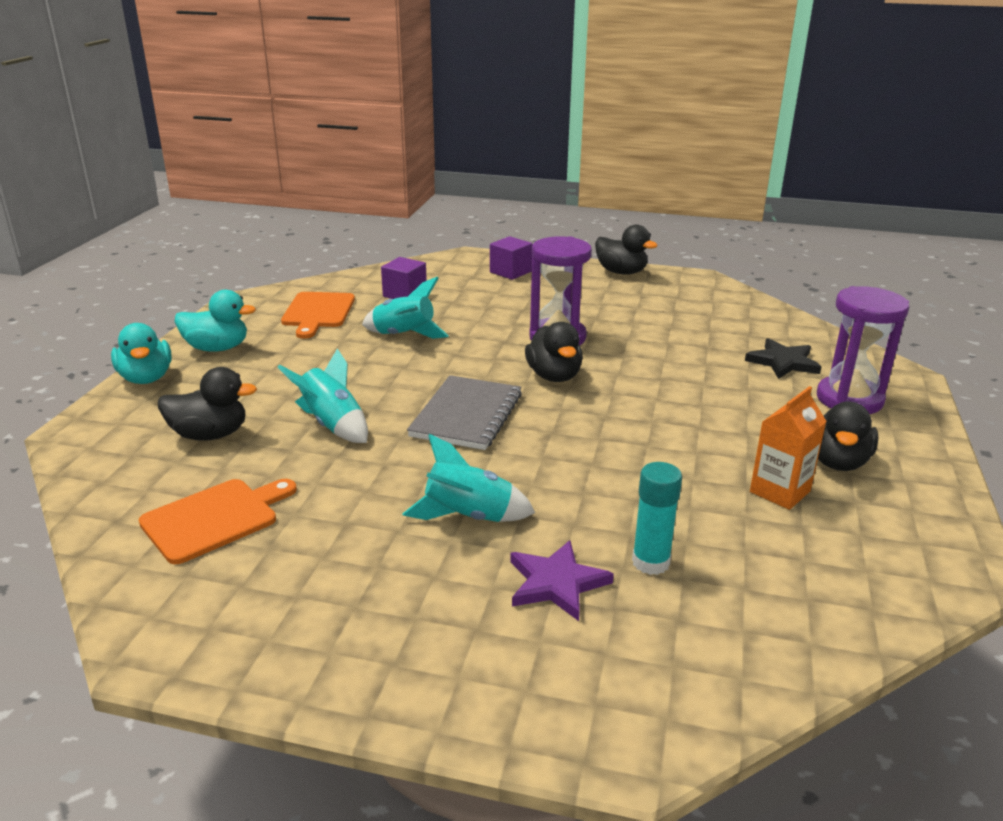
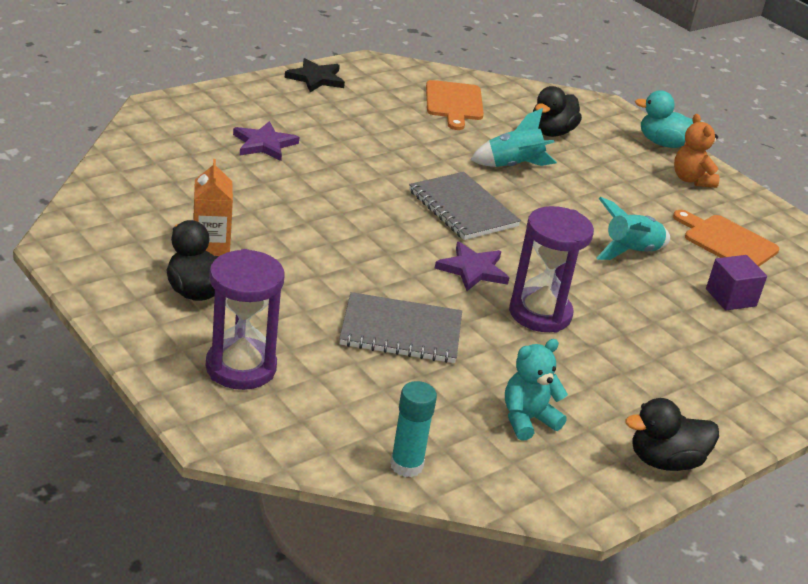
camera: 125 degrees right, 5 degrees up
turquoise duck [175,290,256,352] -> orange teddy bear [674,114,719,188]
turquoise rocket [403,434,535,522] -> none
purple cube [490,236,532,280] -> none
black duck [525,322,583,382] -> purple star [435,242,509,291]
turquoise glue stick [632,462,682,575] -> turquoise glue stick moved to [390,381,437,477]
black star [745,338,822,379] -> black star moved to [285,58,345,92]
none -> grey notebook [339,292,462,363]
none -> turquoise teddy bear [505,339,568,441]

